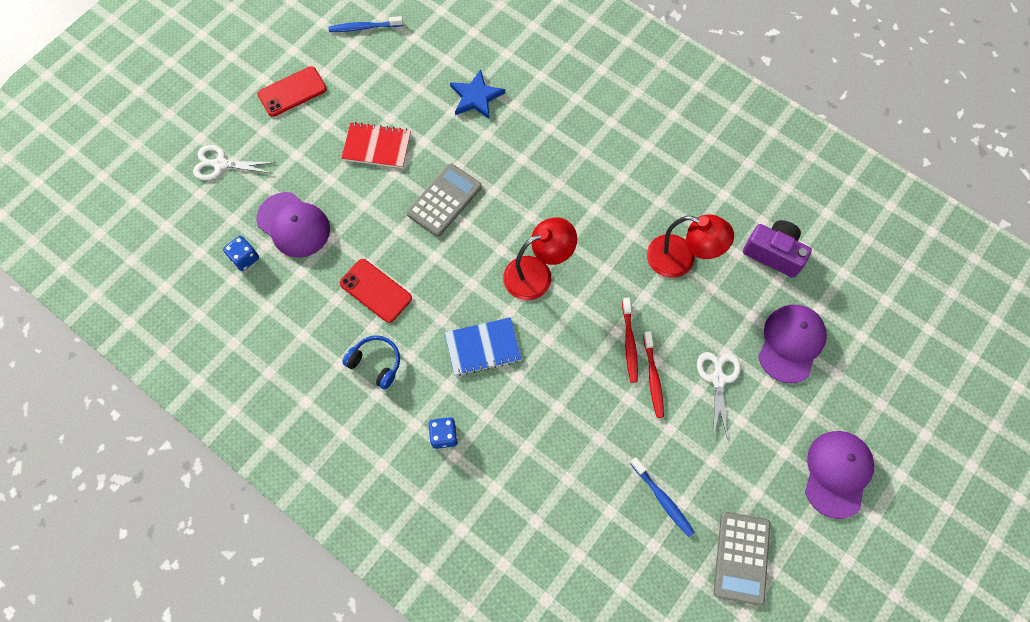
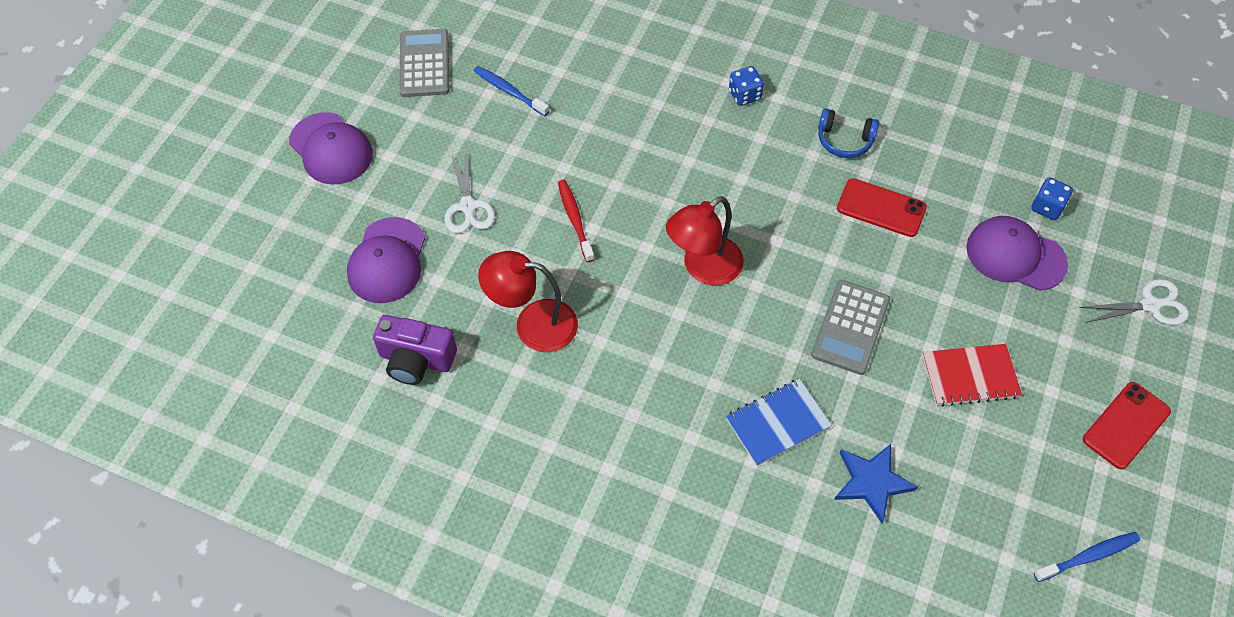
camera: 165 degrees right, 10 degrees down
blue notebook [445,317,522,376] -> blue notebook moved to [726,379,832,466]
red toothbrush [643,331,664,418] -> none
purple cap [805,431,874,519] -> purple cap turned 45 degrees counterclockwise [289,112,373,185]

